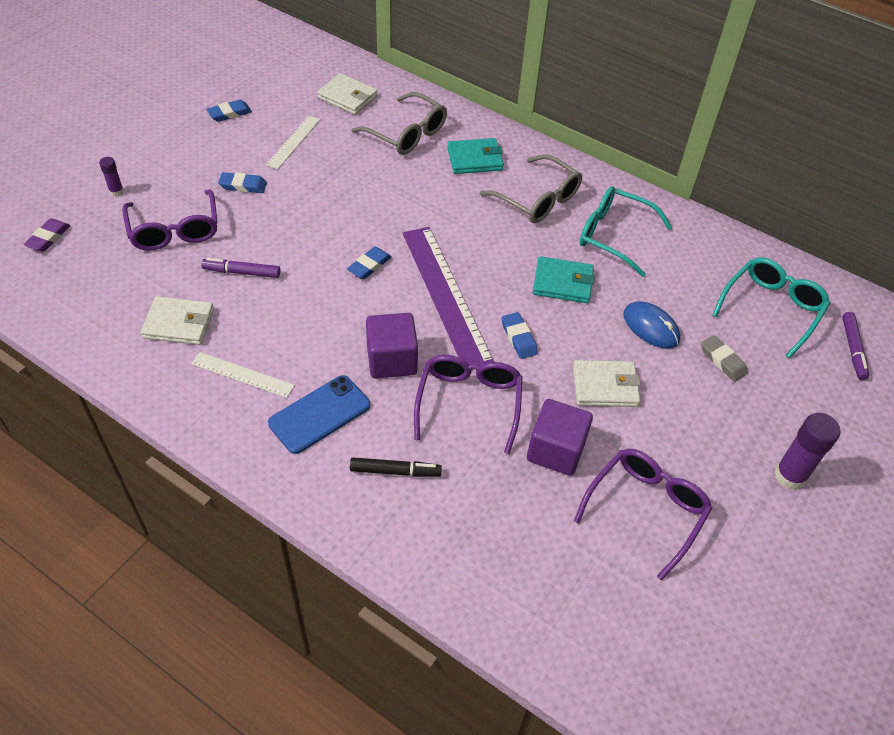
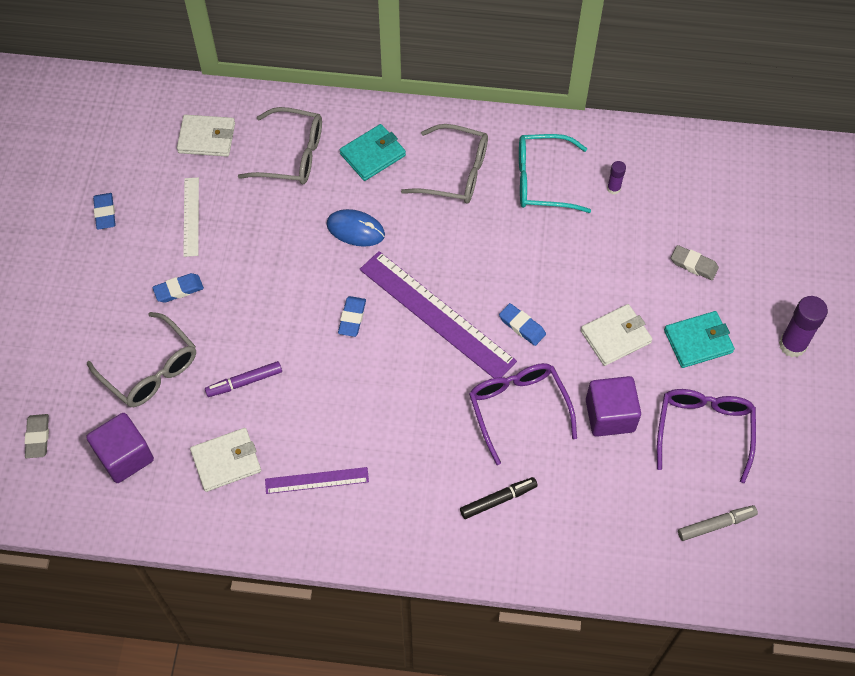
camera: 25 degrees left, 10 degrees up
purple eraser [23,219,70,252] -> grey eraser [25,414,49,458]
purple glue stick [99,157,124,196] -> purple glue stick moved to [607,161,626,195]
purple glasses [122,190,218,251] -> grey glasses [87,312,196,407]
white ruler [191,352,295,398] -> purple ruler [265,467,369,494]
blue eraser [206,100,252,122] -> blue eraser turned 45 degrees counterclockwise [93,193,116,230]
blue phone [268,375,370,454] -> none
purple cube [366,313,418,379] -> purple cube moved to [86,413,154,483]
turquoise wallet [533,256,595,303] -> turquoise wallet moved to [664,311,735,368]
blue mouse [623,301,680,349] -> blue mouse moved to [326,209,385,247]
turquoise glasses [712,257,830,359] -> none
purple marker [842,312,869,380] -> none
none -> grey marker [678,505,758,541]

